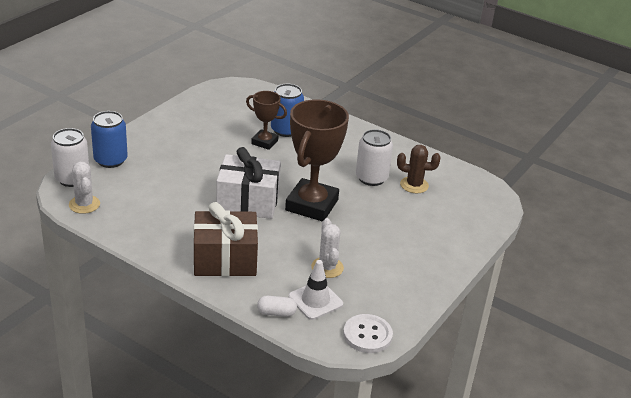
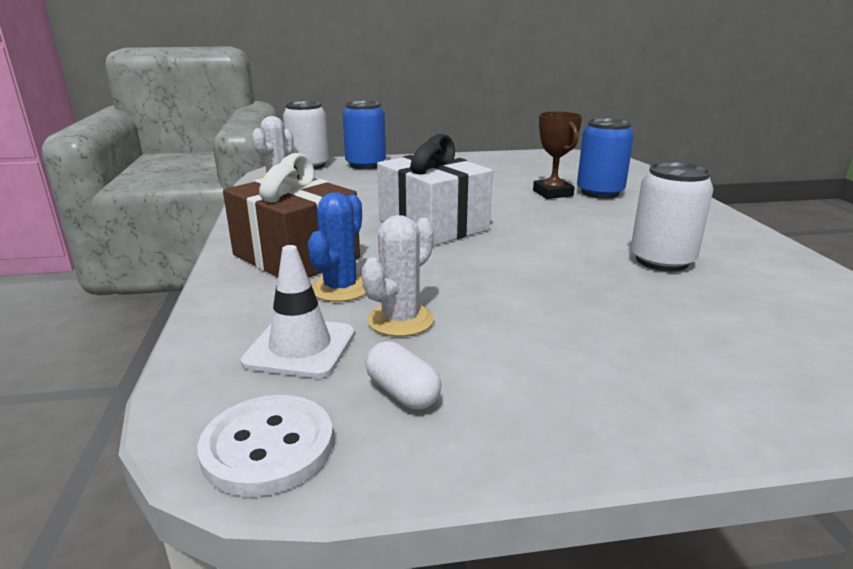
camera: 50 degrees right, 10 degrees down
white capsule [257,296,297,317] -> white capsule moved to [365,341,441,409]
brown trophy [285,99,349,221] -> none
brown cactus [397,145,441,193] -> none
none -> blue cactus [308,192,366,302]

